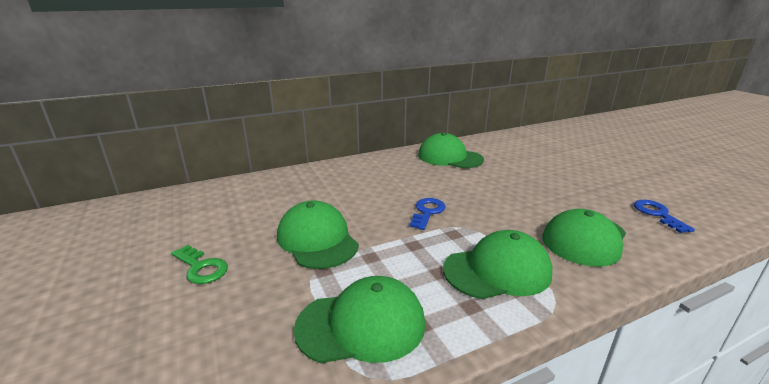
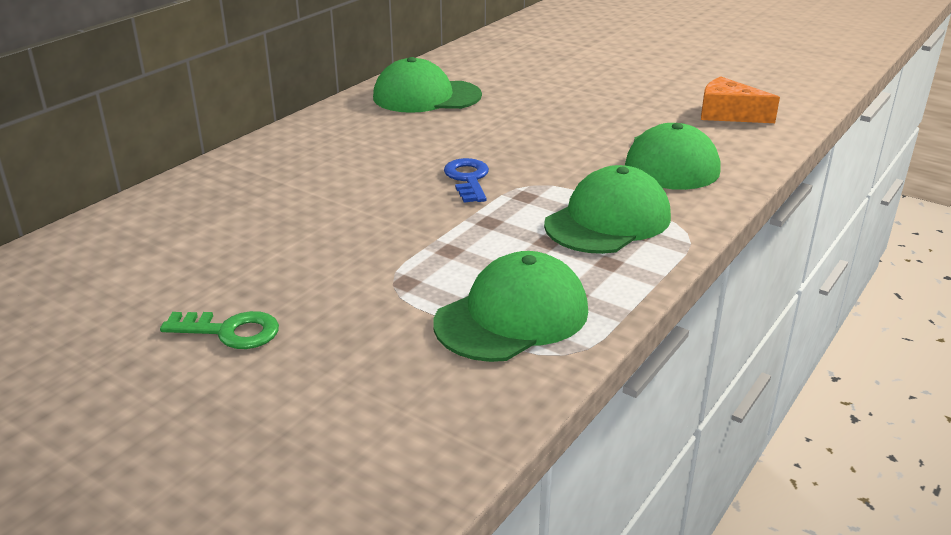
camera: 30 degrees left, 5 degrees up
green cap [277,200,359,269] -> none
blue key [634,200,695,233] -> orange cheese [701,76,780,123]

